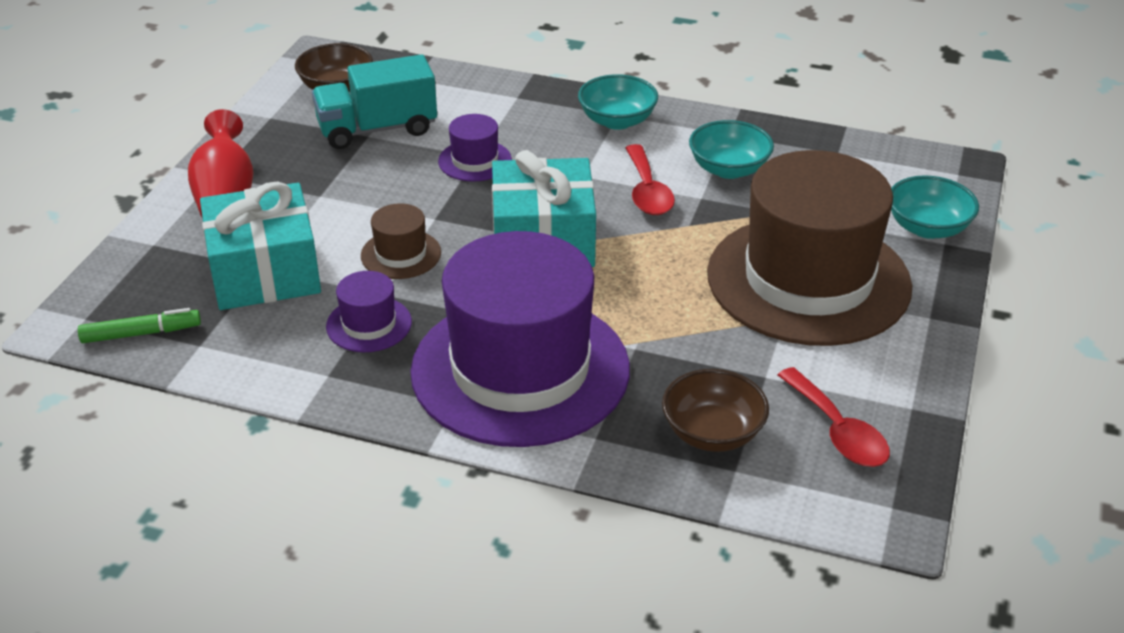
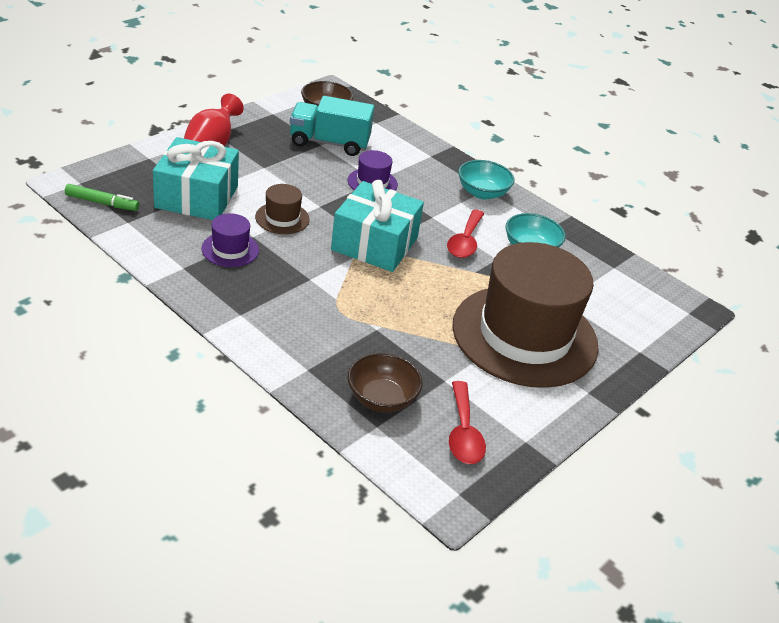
camera: 20 degrees right, 0 degrees up
purple hat [410,231,630,447] -> none
turquoise bowl [891,175,979,239] -> none

